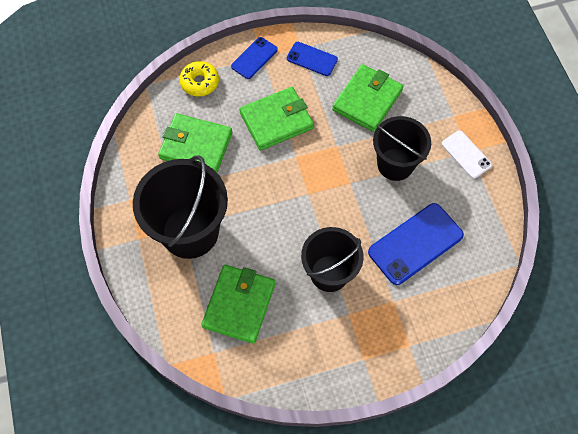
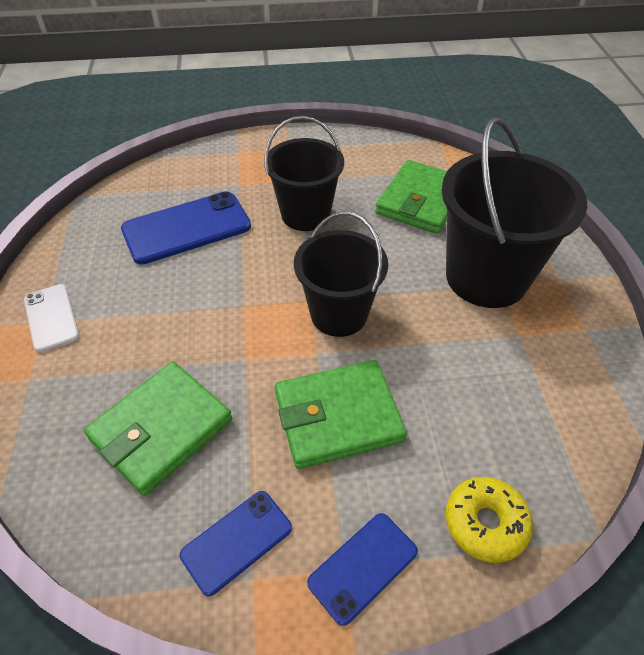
camera: 170 degrees left, 15 degrees down
green wallet [158,113,232,172] -> none
blue phone [287,42,338,76] -> blue phone turned 75 degrees counterclockwise [179,491,292,596]
black bucket [373,116,431,181] -> black bucket moved to [294,211,388,337]

